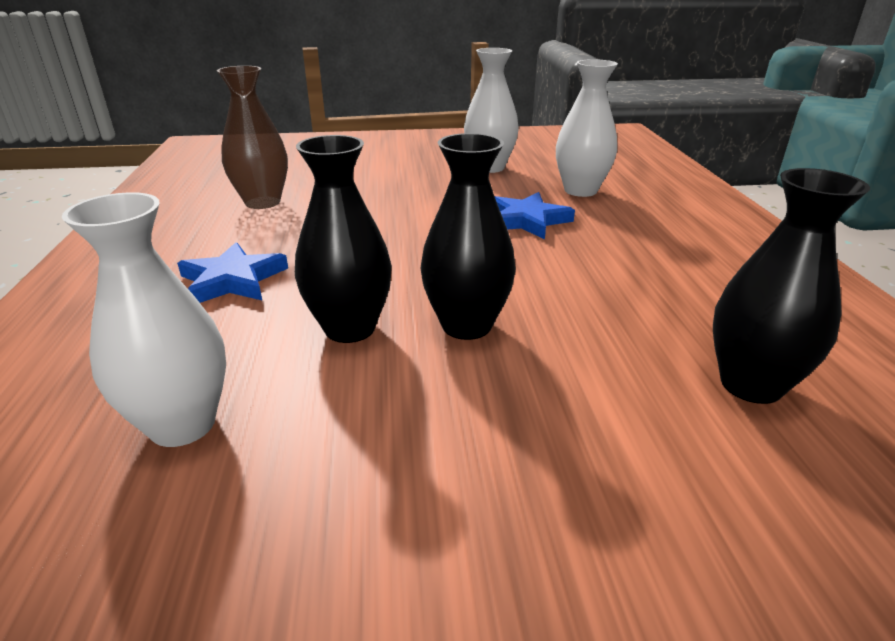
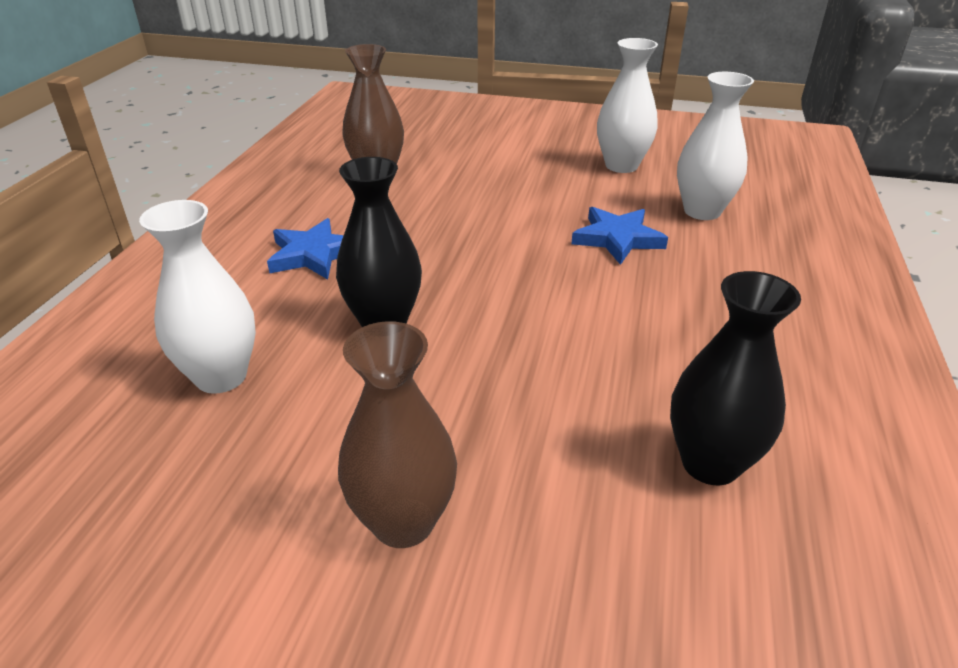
camera: 20 degrees right, 5 degrees up
black vase [420,133,516,340] -> none
none -> brown vase [338,321,457,548]

